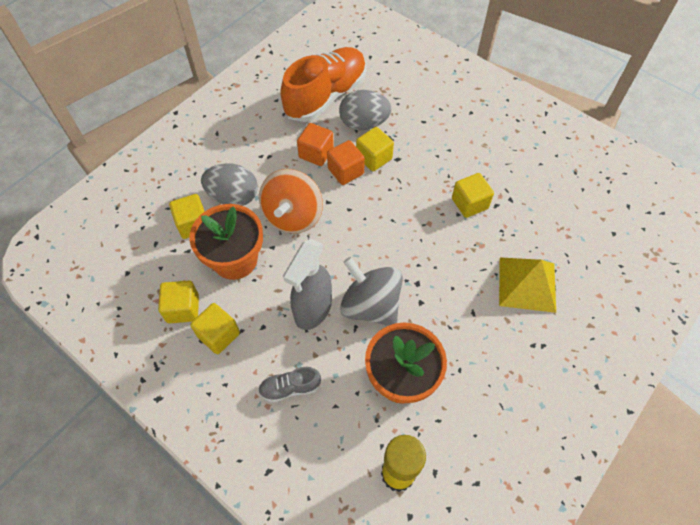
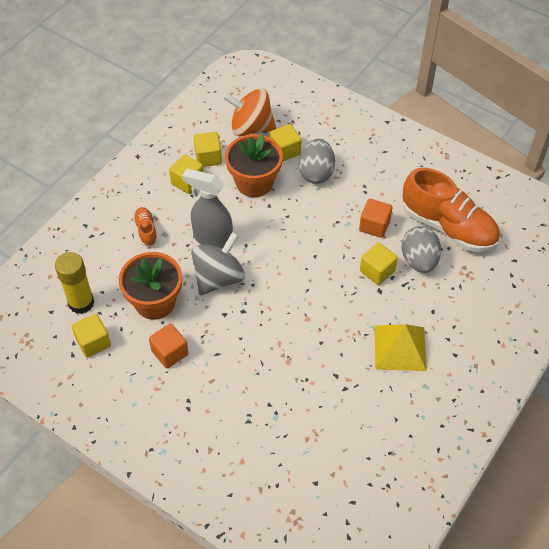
camera: 85 degrees right, 5 degrees down
grey shoe [258,367,321,403] -> orange shoe [133,207,158,247]
orange spinning top [259,169,323,234] -> orange spinning top moved to [223,88,276,136]
orange cube [327,140,365,185] -> orange cube moved to [149,324,188,368]
yellow cube [452,173,494,218] -> yellow cube moved to [72,314,111,358]
yellow pyramid [499,257,556,313] -> yellow pyramid moved to [375,324,427,371]

